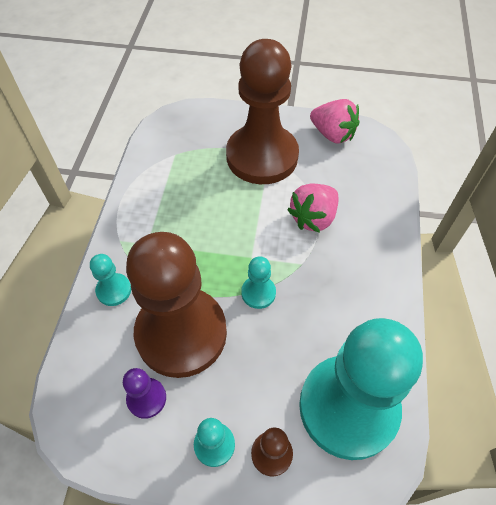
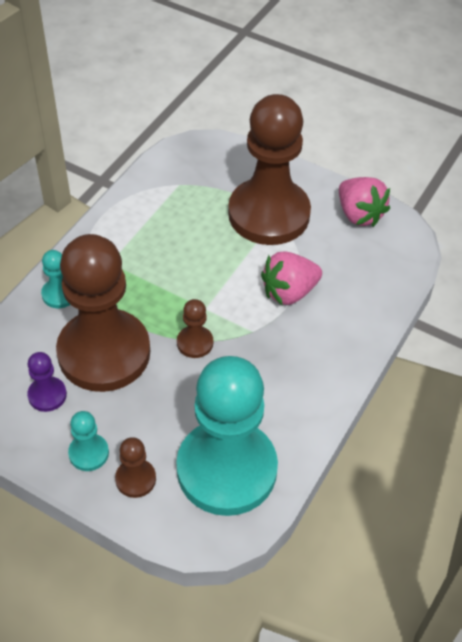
camera: 20 degrees right, 5 degrees down
turquoise pawn [241,257,276,309] -> brown pawn [177,299,213,358]

